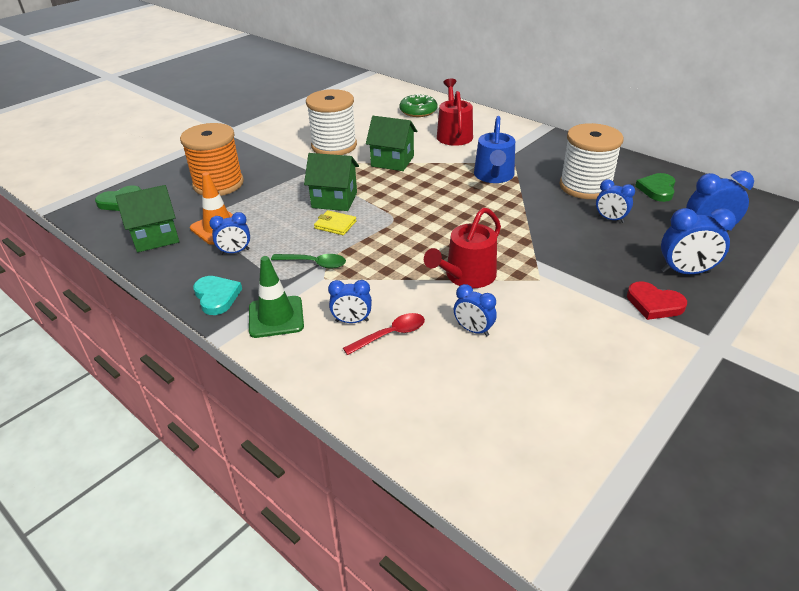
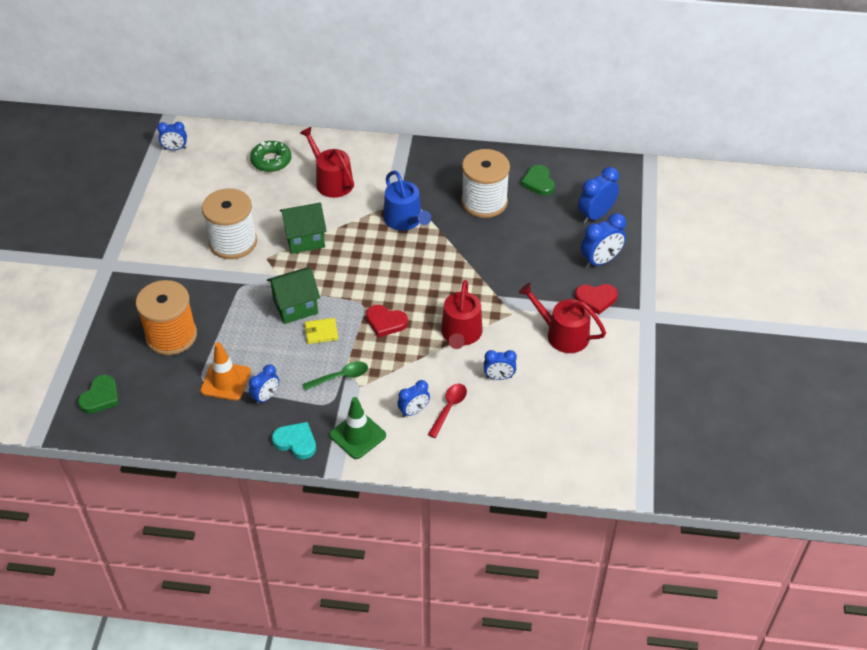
camera: 35 degrees left, 10 degrees up
green house [115,185,179,252] -> none
blue clock [596,179,635,223] -> blue clock moved to [157,122,187,150]
none -> red heart [366,305,408,337]
none -> red watering can [519,283,606,353]

